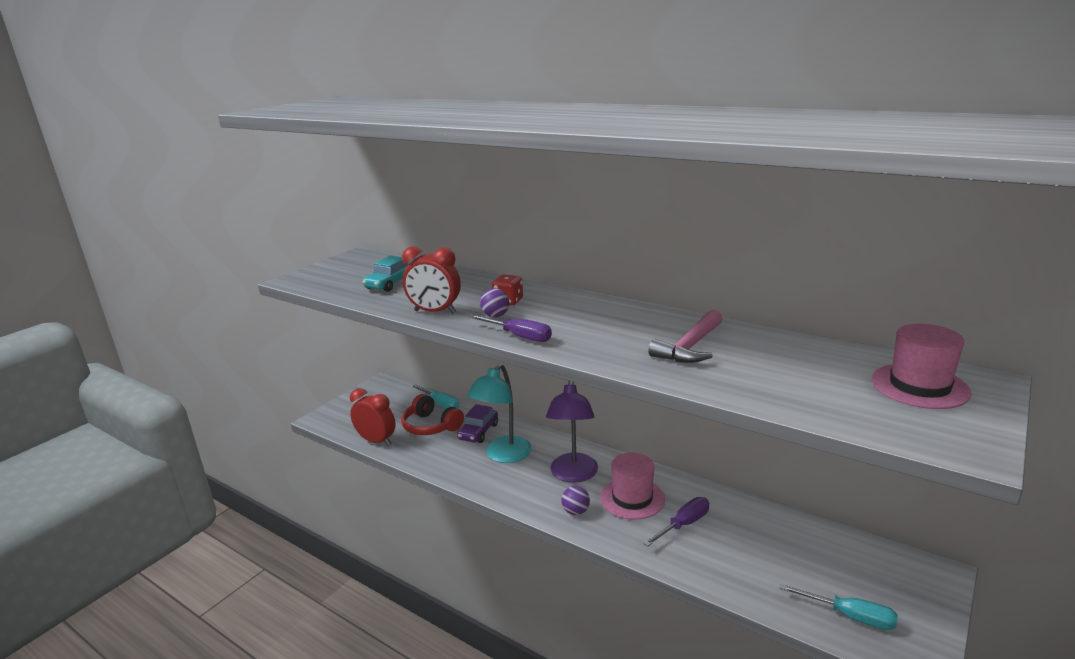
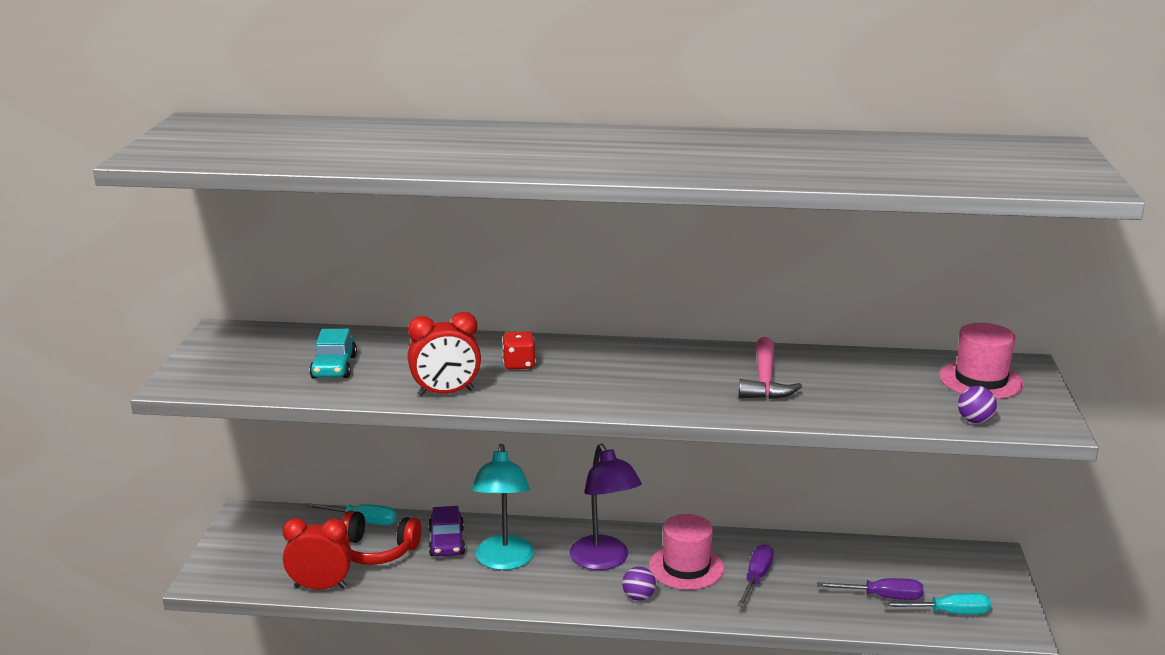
camera: 30 degrees left, 0 degrees up
purple screwdriver [470,315,552,342] -> purple screwdriver moved to [817,578,924,600]
purple ball [480,288,509,317] -> purple ball moved to [958,386,997,423]

